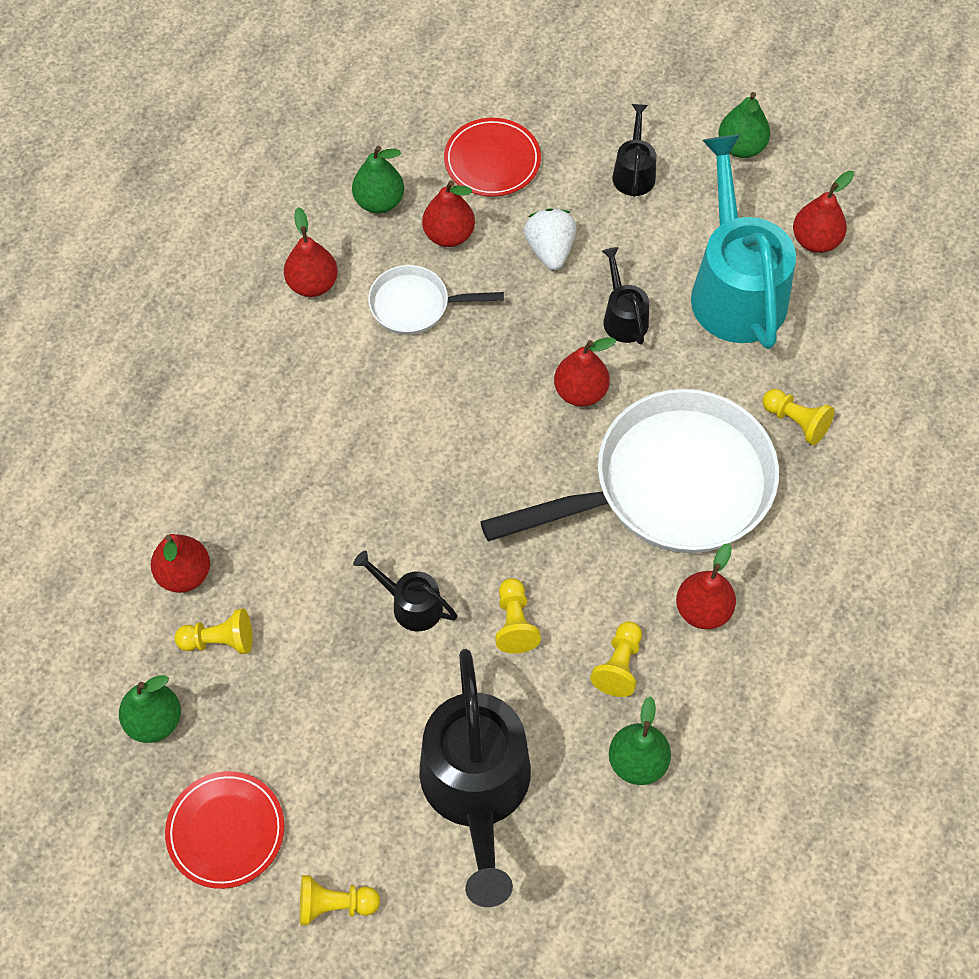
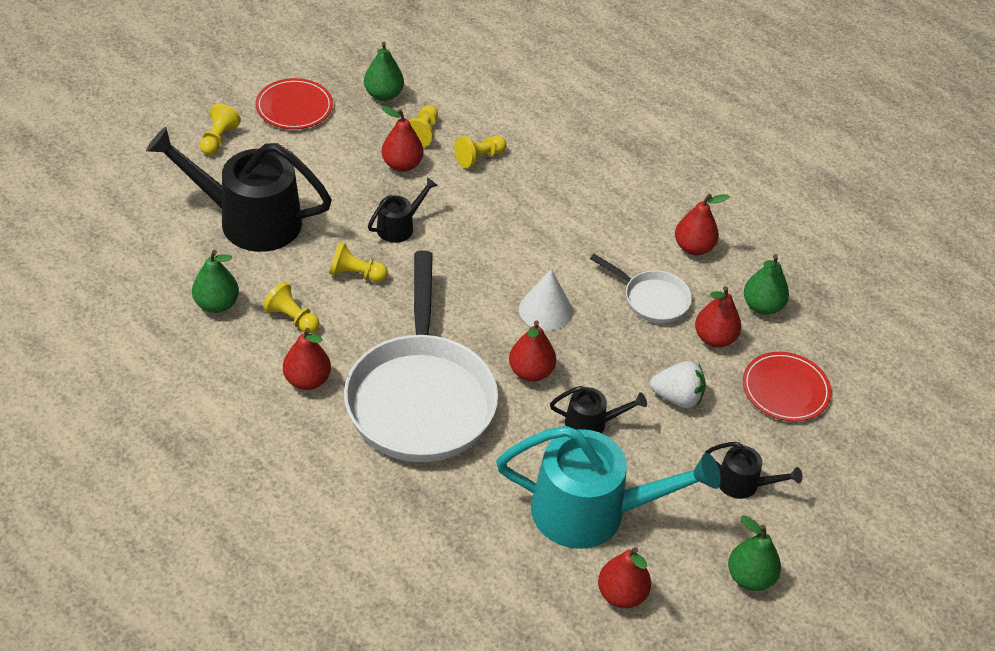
camera: 105 degrees right, 15 degrees down
red pear [151,534,210,593] -> red pear moved to [381,105,424,172]
white pan [368,265,504,335] -> white pan turned 105 degrees clockwise [590,254,692,323]
yellow pawn [763,389,835,445] -> yellow pawn moved to [454,136,507,168]
none -> white cone [519,269,573,331]

